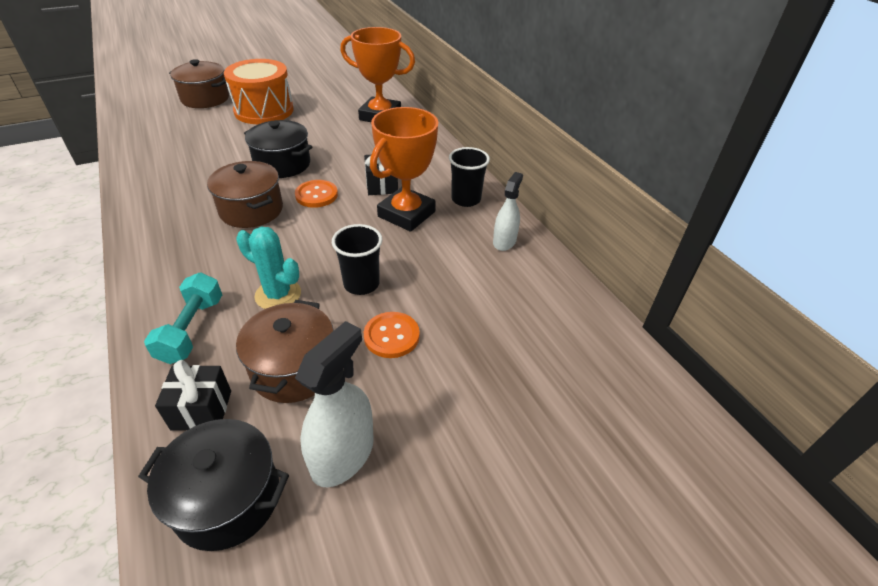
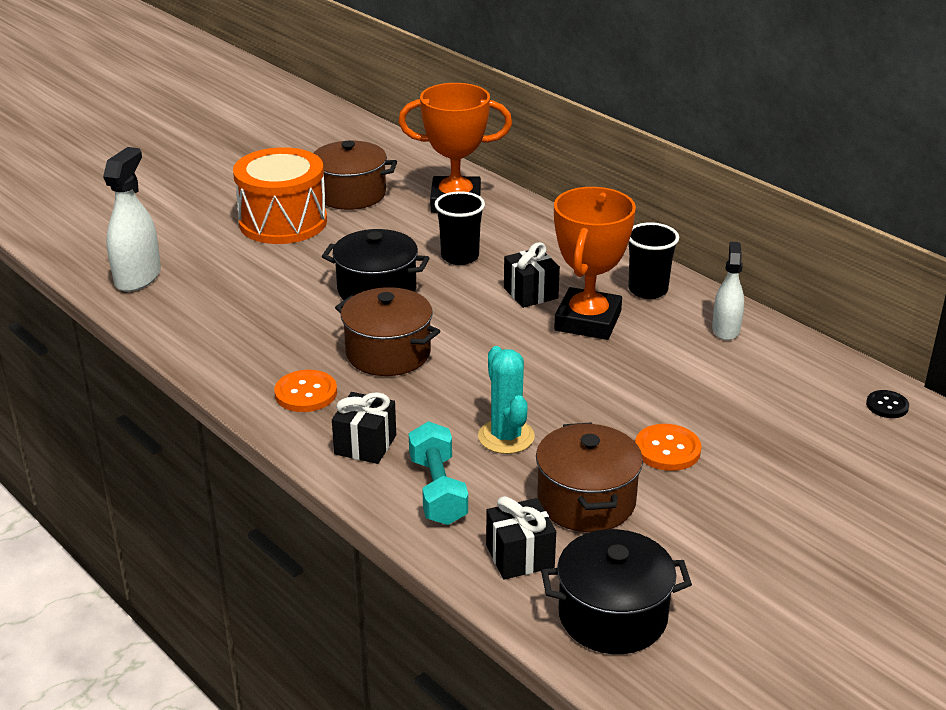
camera: 15 degrees left, 10 degrees down
brown pot [169,59,229,108] -> brown pot moved to [314,141,397,210]
turquoise cactus [236,227,301,309] -> turquoise cactus turned 60 degrees clockwise [478,346,535,454]
orange button [295,180,338,208] -> orange button moved to [274,370,337,412]
white spray bottle [295,321,374,487] -> white spray bottle moved to [103,147,161,292]
black cup [332,224,382,295] -> black cup moved to [435,191,485,265]
none -> black gift [332,392,396,464]
none -> black button [866,390,909,418]

